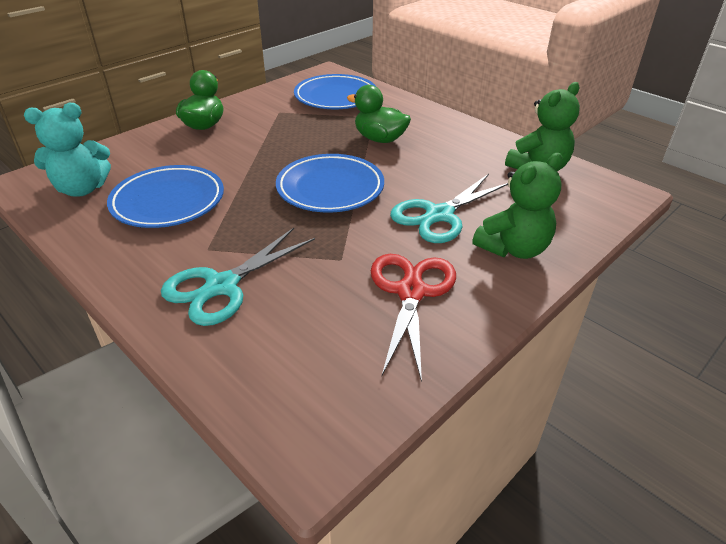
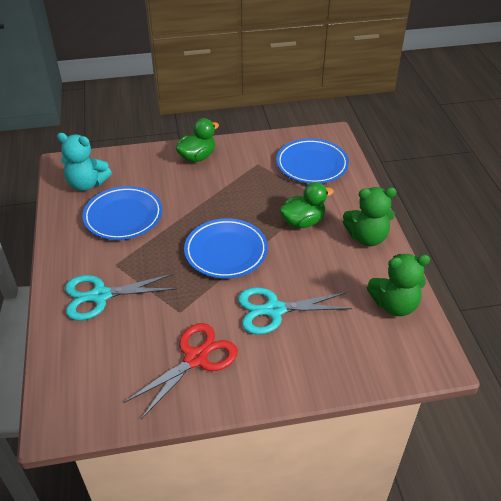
camera: 35 degrees right, 5 degrees up
green duck [347,85,411,143] -> green duck turned 90 degrees clockwise [279,182,334,228]
green teddy bear [472,153,563,259] -> green teddy bear moved to [343,187,397,246]

